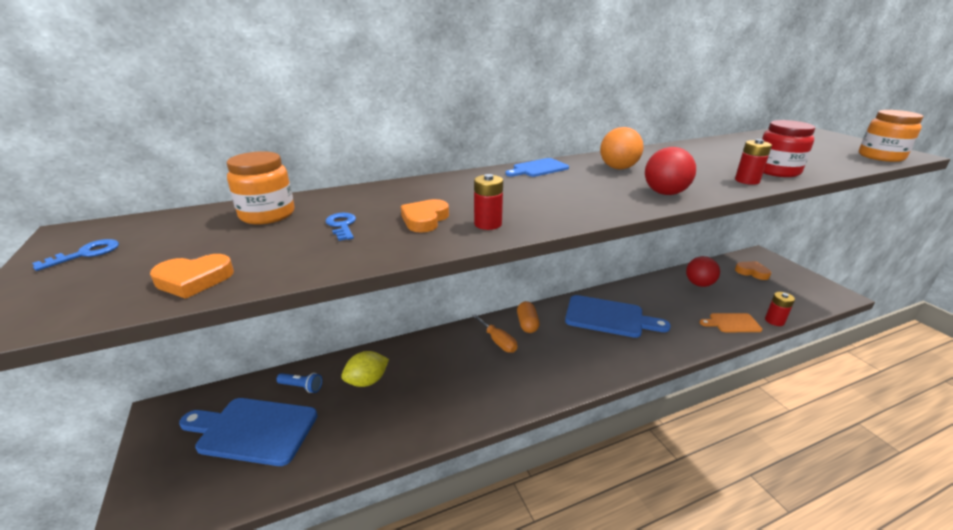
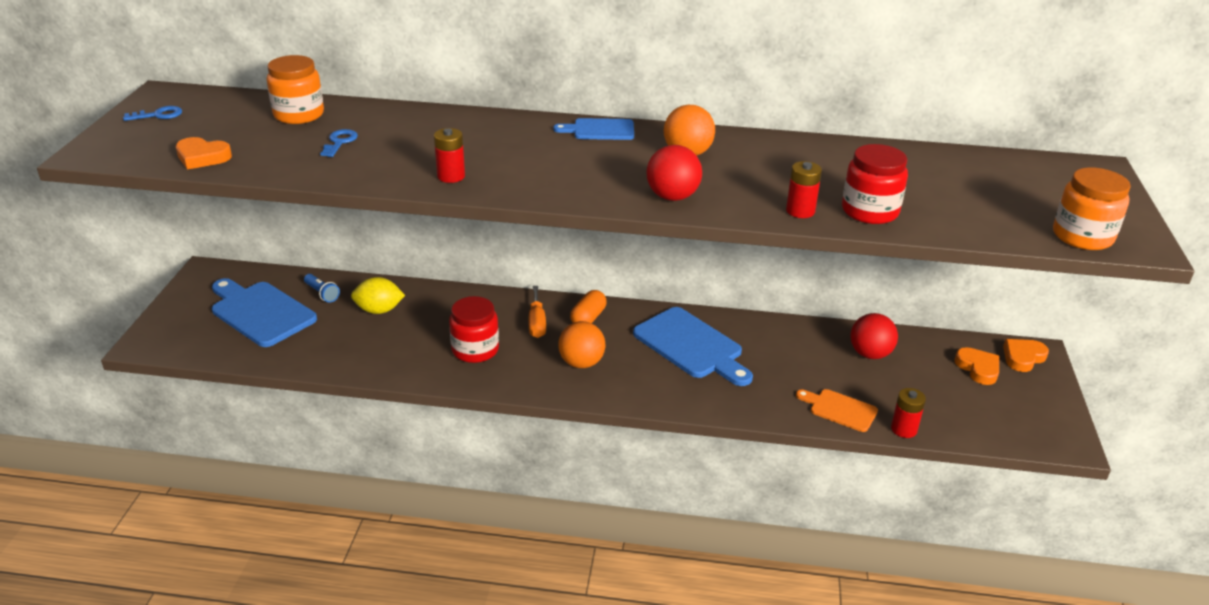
camera: 30 degrees right, 5 degrees up
orange heart [401,199,449,233] -> orange heart moved to [1003,339,1049,372]
none -> red jar [449,296,499,363]
none -> orange ball [558,321,605,368]

